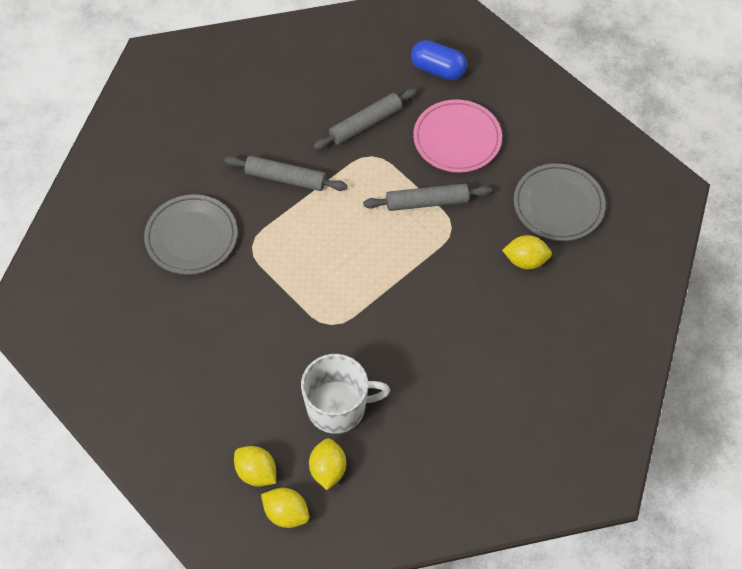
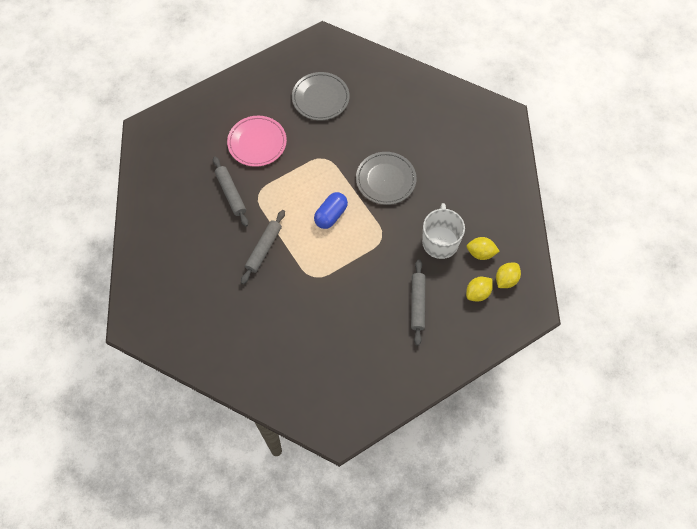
camera: 80 degrees left, 5 degrees up
grey plate [144,194,238,275] -> grey plate moved to [356,152,417,205]
grey rolling pin [363,183,492,211] -> grey rolling pin moved to [411,259,425,346]
blue capsule [411,40,467,80] -> blue capsule moved to [314,192,348,229]
yellow lemon [502,235,552,269] -> none

